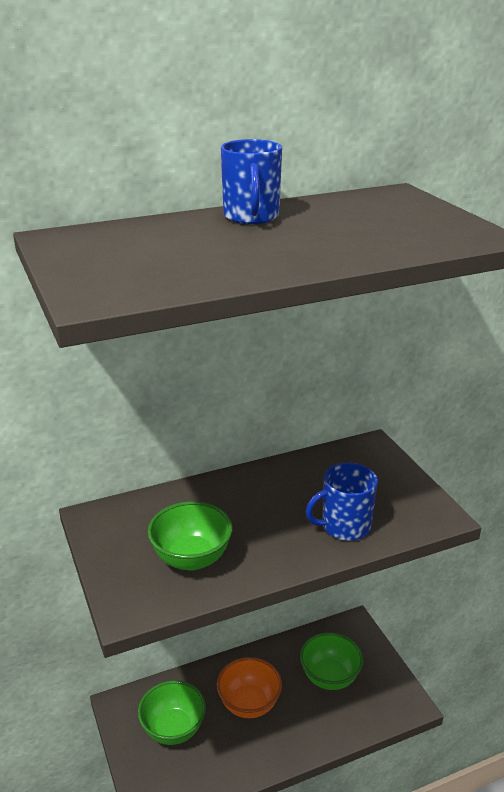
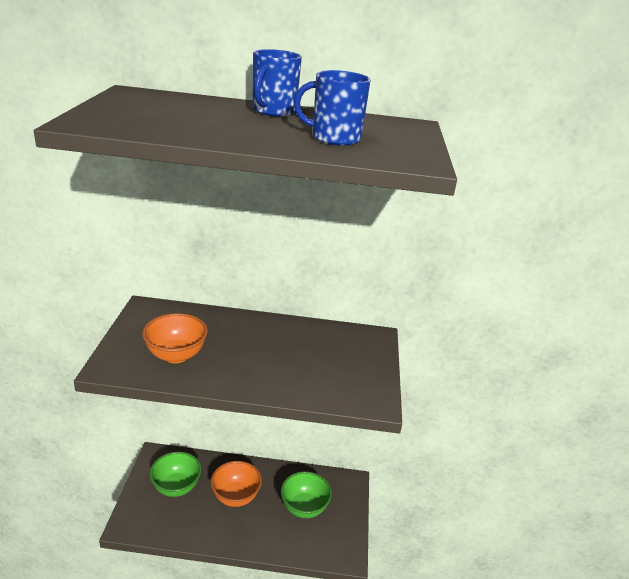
camera: 25 degrees right, 0 degrees up
green bowl [148,501,232,571] -> orange bowl [142,313,208,363]
blue mug [306,463,378,541] -> blue mug moved to [294,70,371,146]

